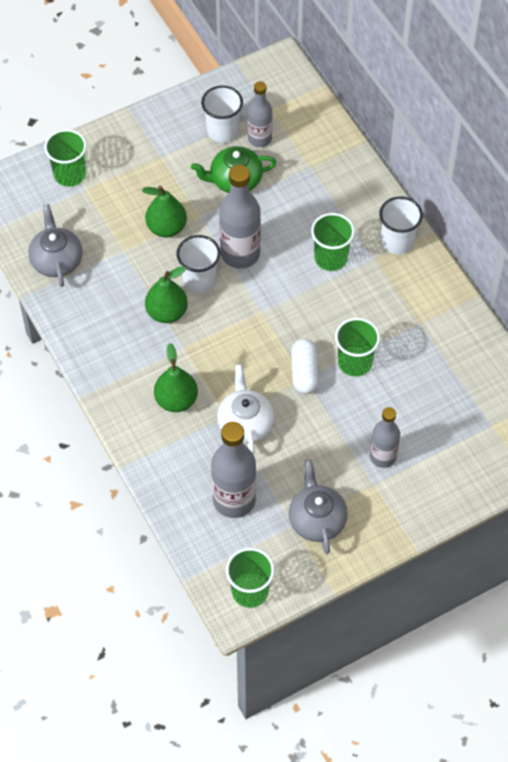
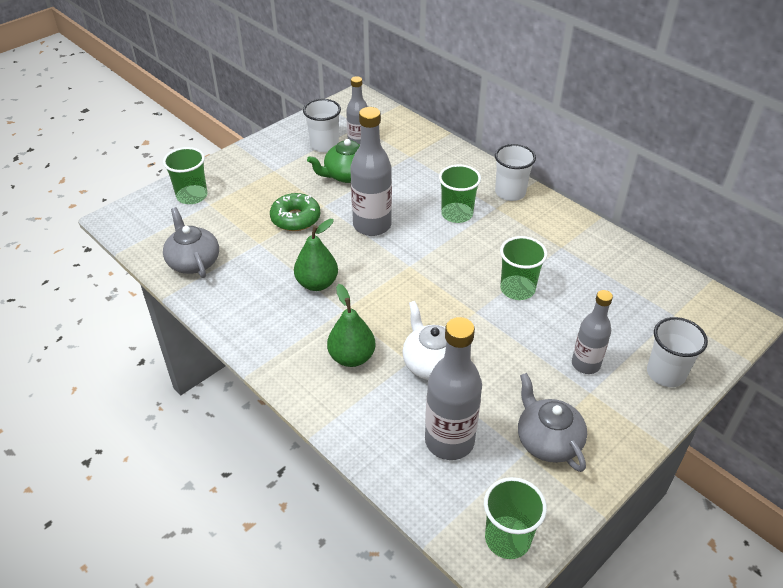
camera: 15 degrees left, 15 degrees down
green pear [142,186,187,237] -> green donut [270,193,320,231]
white cup [176,235,220,293] -> white cup moved to [647,317,708,387]
white capsule [291,339,319,394] -> none

